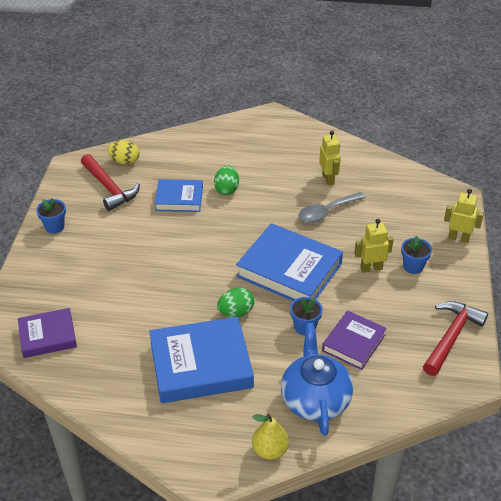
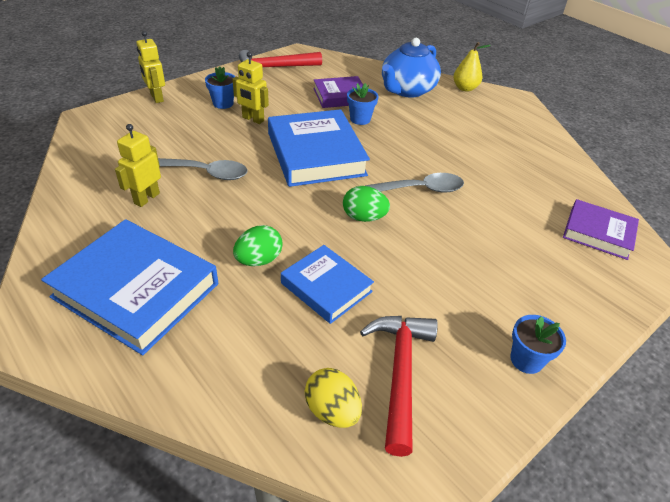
camera: 140 degrees left, 0 degrees up
blue book [149,317,254,403] -> blue book moved to [41,219,218,355]
green egg [217,288,254,317] -> green egg moved to [343,186,390,222]
none -> grey spoon [365,173,464,193]

